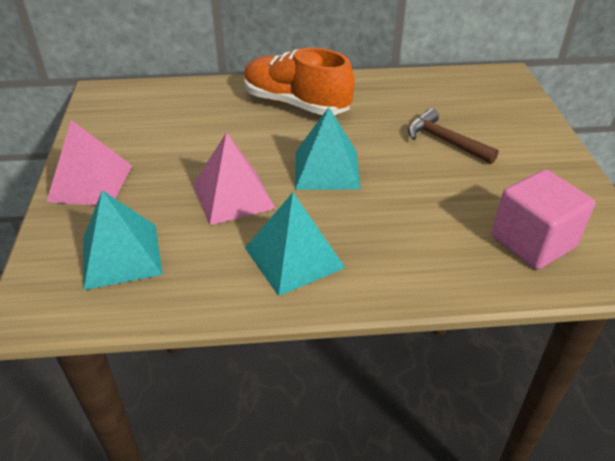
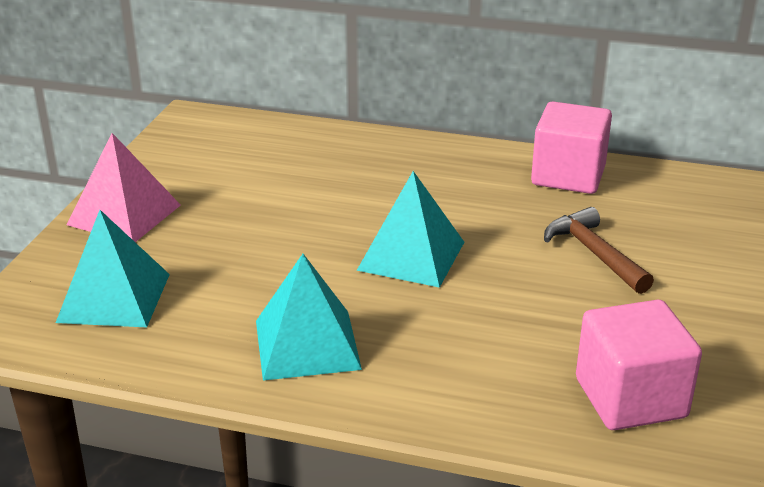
camera: 20 degrees right, 10 degrees down
pink pyramid [193,132,276,225] -> none
orange shoe [244,48,355,115] -> none
none -> pink cube [531,101,612,194]

